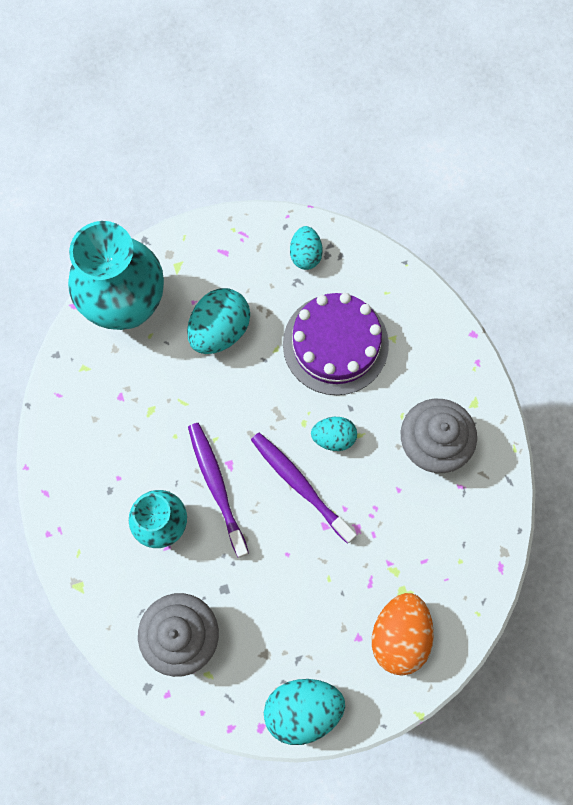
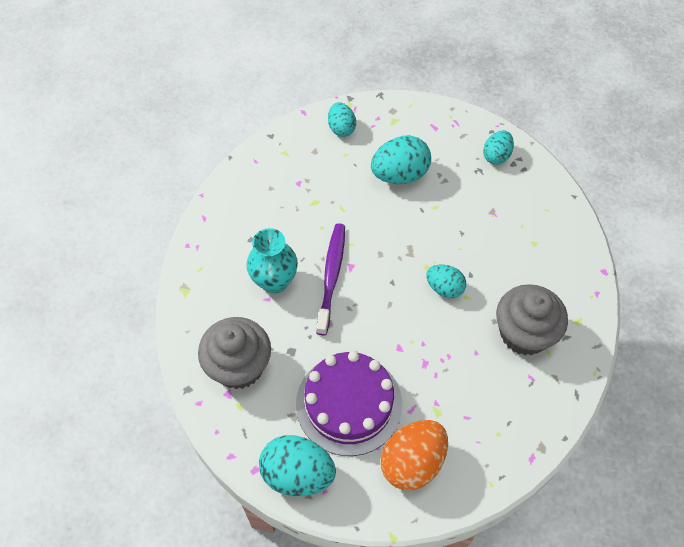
camera: 30 degrees right, 15 degrees down
turquoise vase [68,221,164,330] -> turquoise egg [328,102,356,137]
purple toothbrush [251,432,356,544] -> none
purple cake [283,293,389,395] -> purple cake moved to [296,351,402,456]

